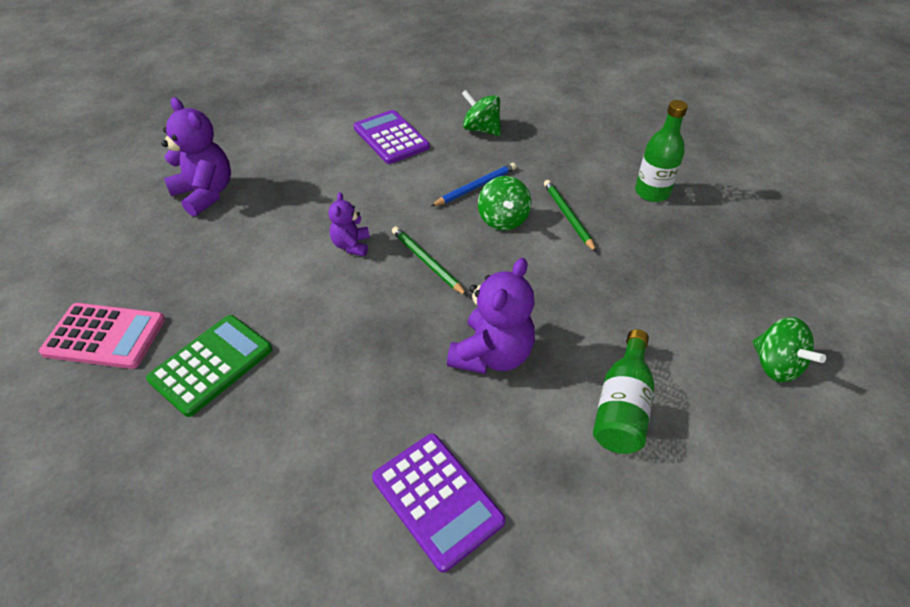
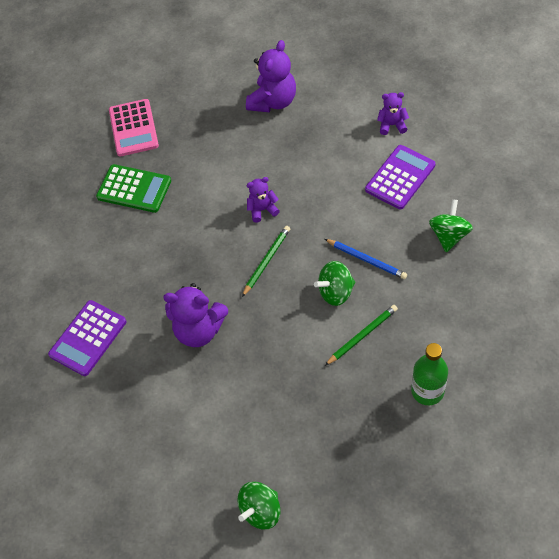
camera: 75 degrees right, 10 degrees up
green bottle [593,329,654,454] -> none
none -> purple teddy bear [377,92,409,135]

